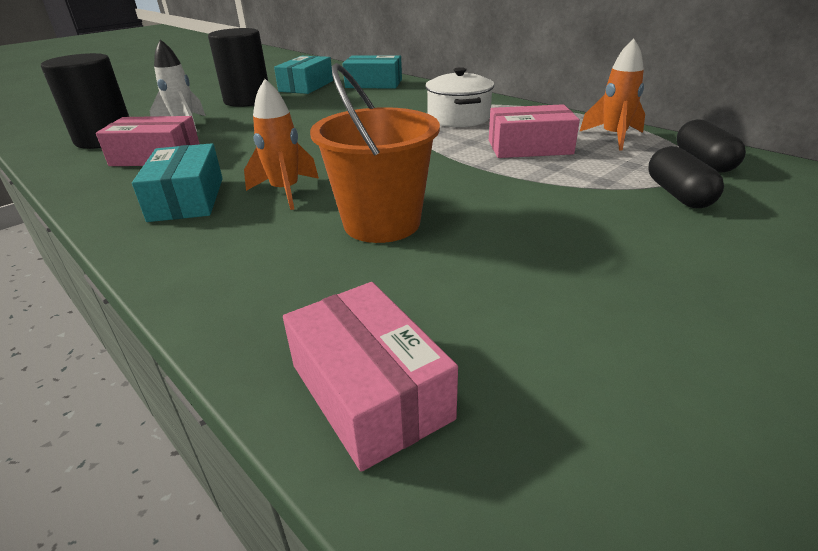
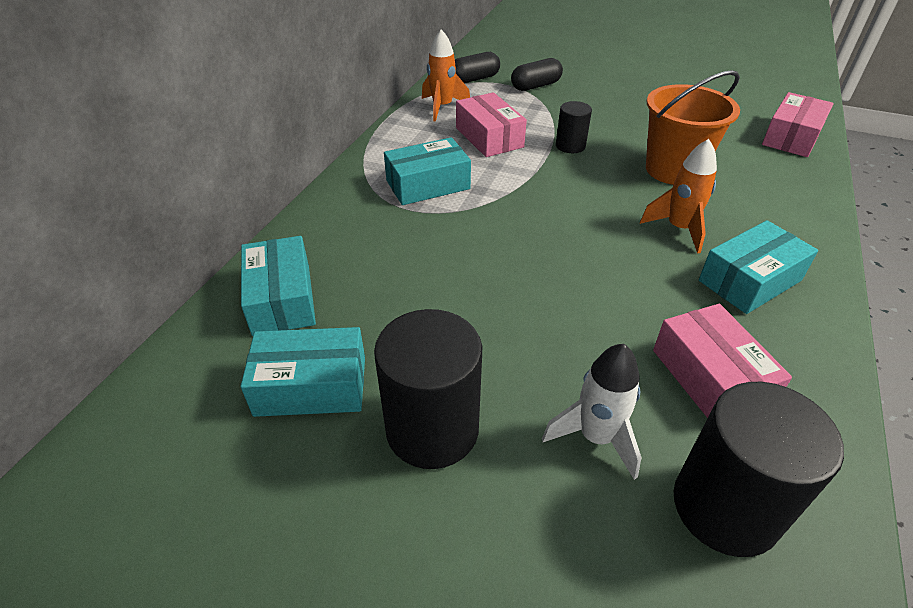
camera: 115 degrees left, 10 degrees up
white pot [425,67,494,127] -> turquoise box [384,137,471,205]
none -> black cylinder [556,101,592,153]

